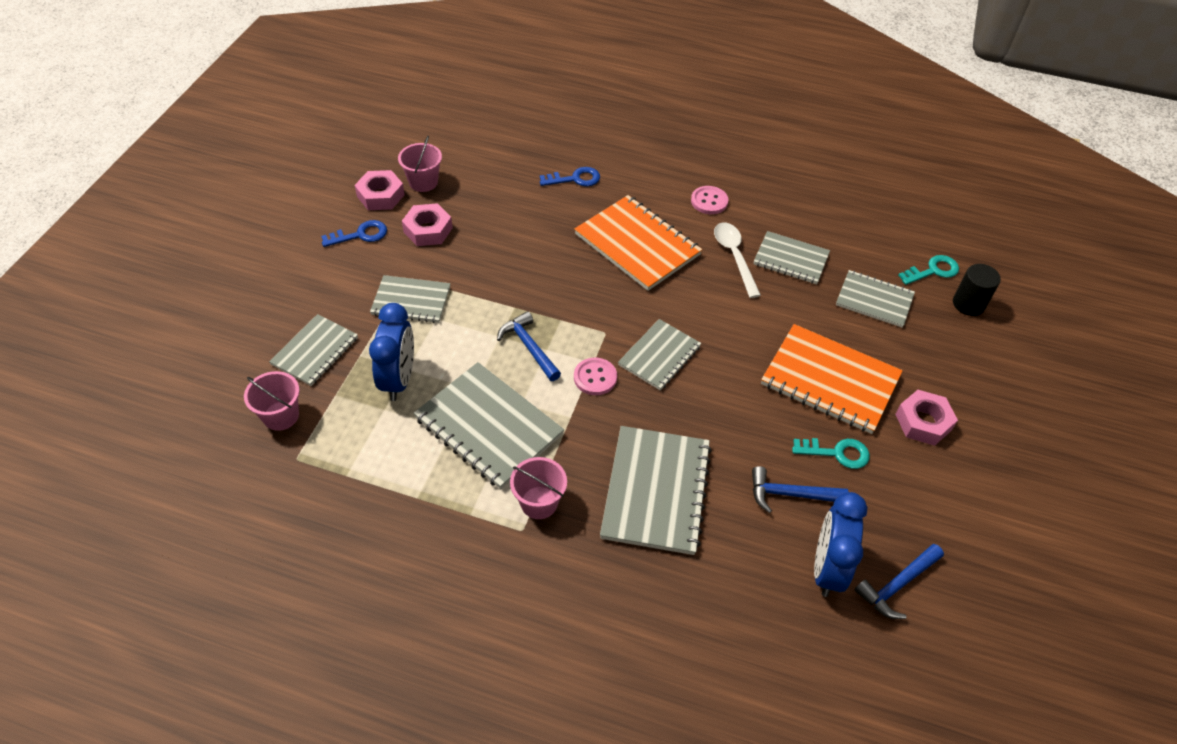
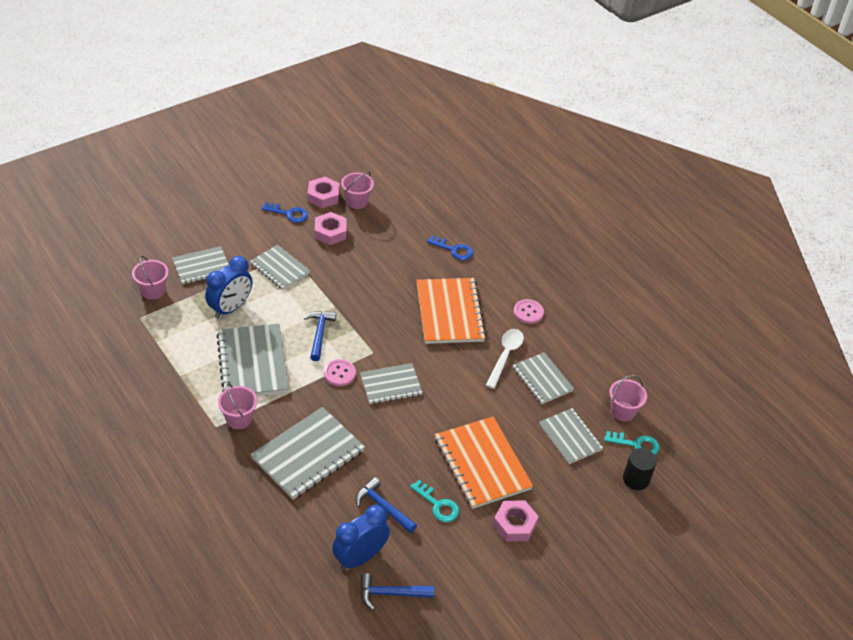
camera: 35 degrees right, 5 degrees down
none -> pink bucket [609,375,647,421]

